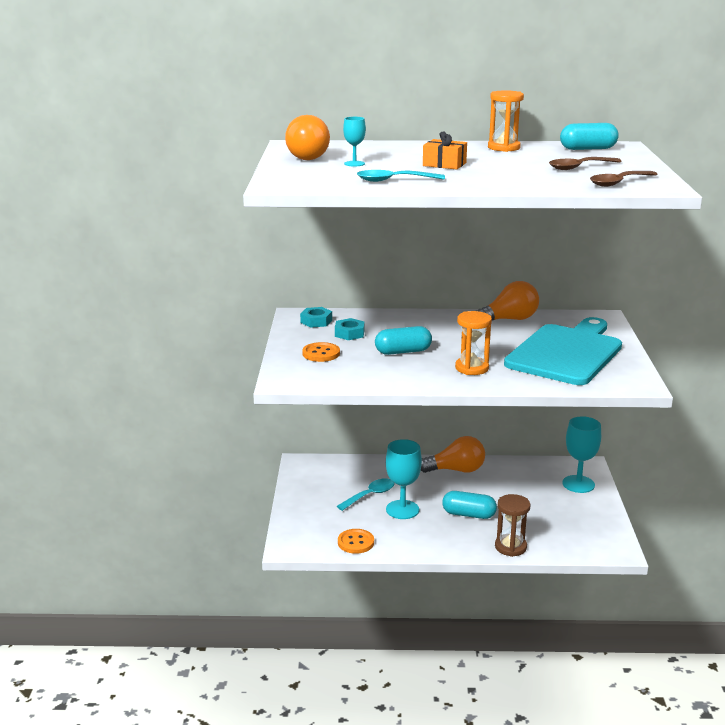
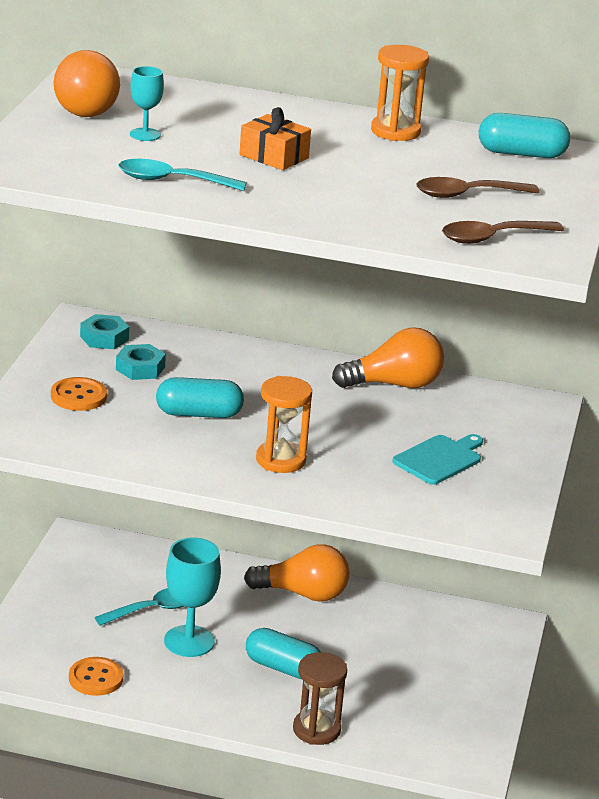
camera: 10 degrees right, 5 degrees up
turquoise cutting board [504,317,622,385] -> turquoise cutting board [392,434,483,484], size x0.44
turquoise goblet [562,416,601,493] -> none

